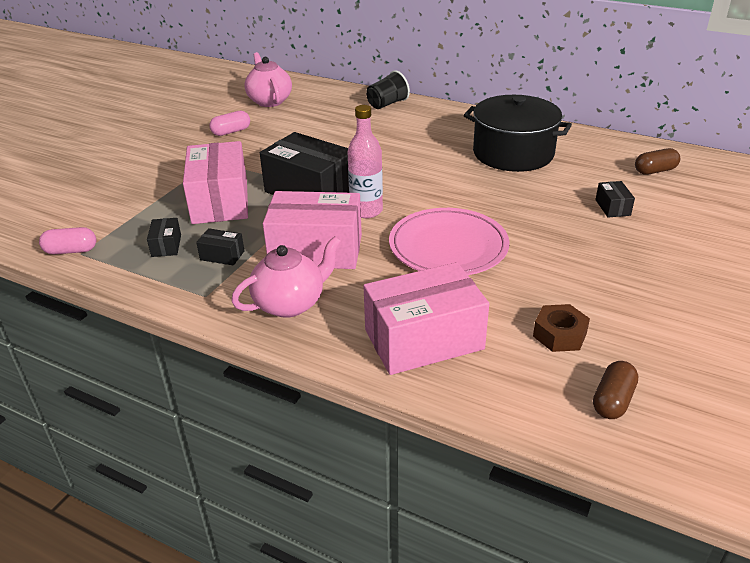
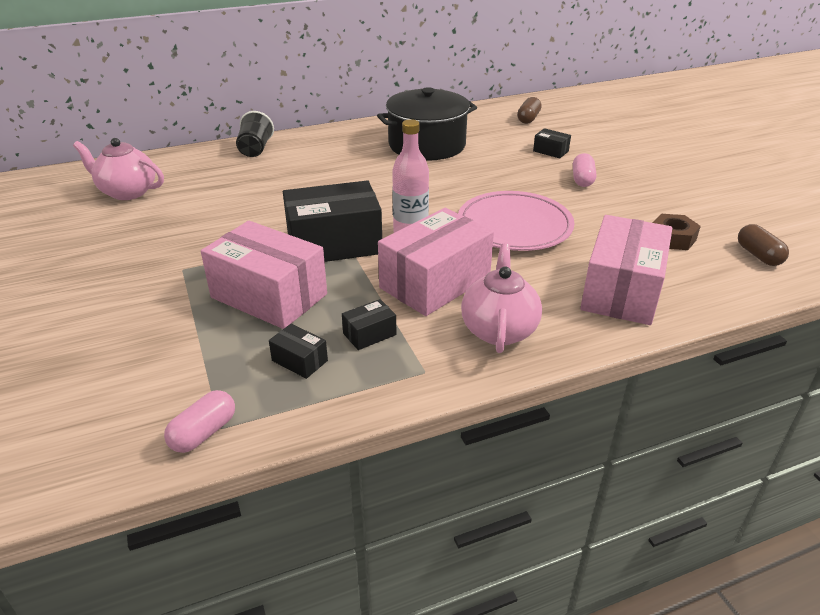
camera: 50 degrees left, 0 degrees up
pink capsule [209,111,250,136] -> pink capsule moved to [573,153,596,187]

